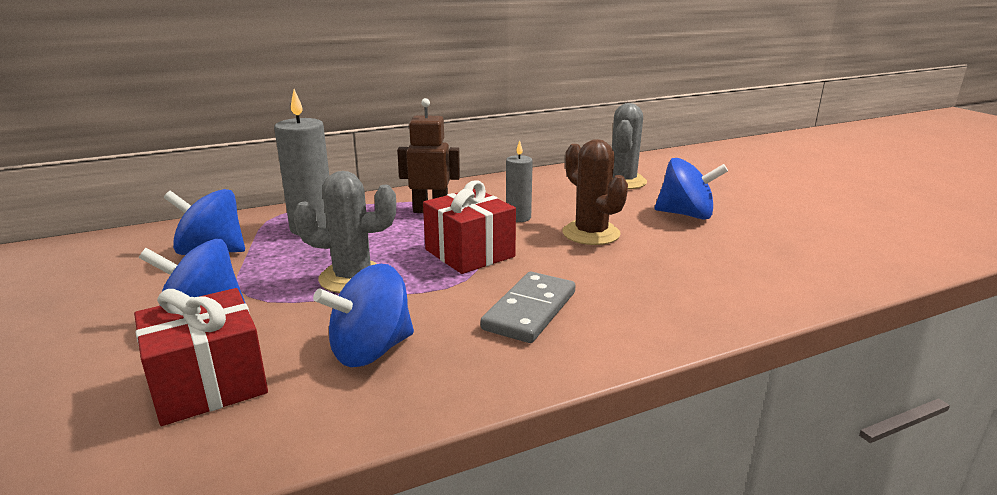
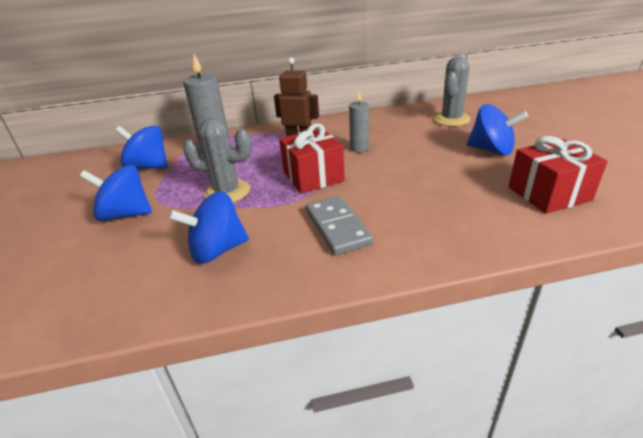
camera: 15 degrees right, 10 degrees up
red gift [134,288,268,426] -> red gift moved to [508,136,608,214]
grey domino [480,272,575,343] -> grey domino turned 60 degrees counterclockwise [306,196,373,255]
brown cactus [562,139,628,245] -> none

